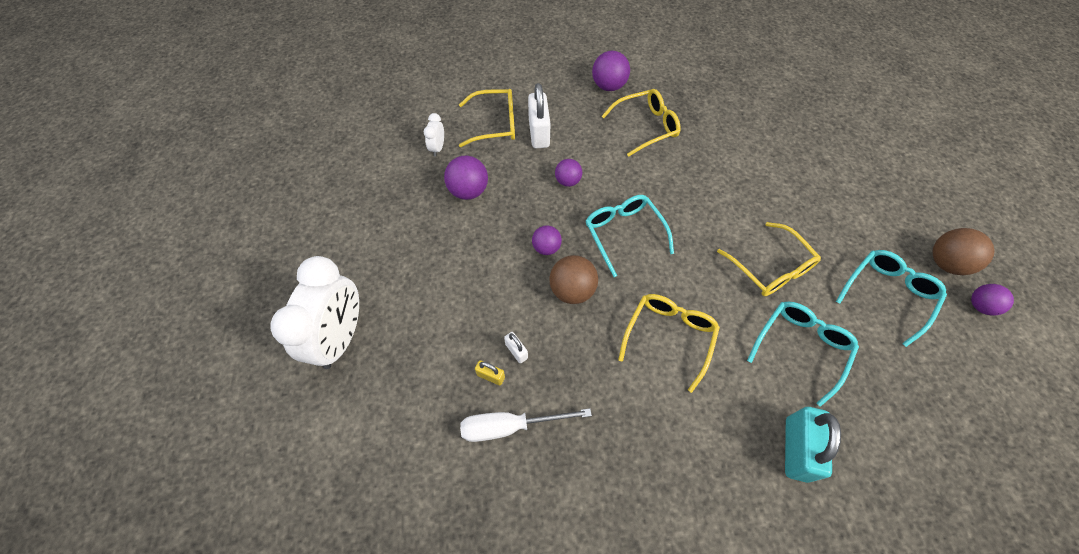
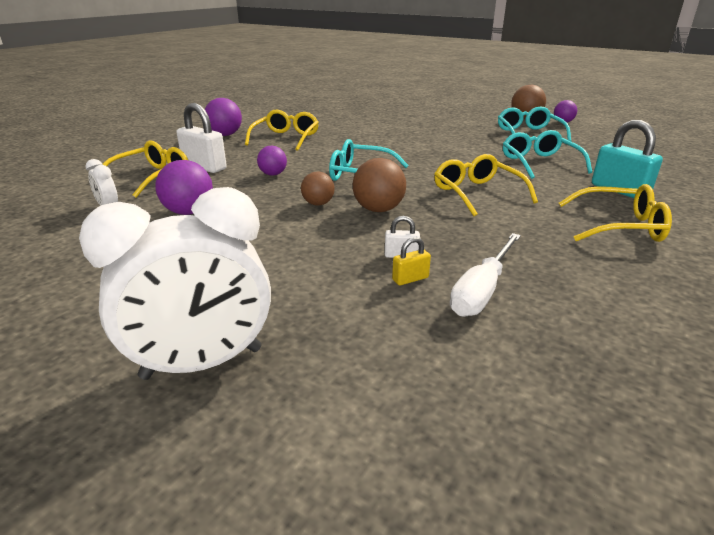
camera: 50 degrees left, 30 degrees down
white clock [270,256,359,369] -> white clock turned 105 degrees clockwise [79,187,271,380]
purple ball [532,225,562,255] -> brown ball [301,172,335,206]
yellow glasses [717,222,821,296] -> yellow glasses moved to [559,184,672,242]

